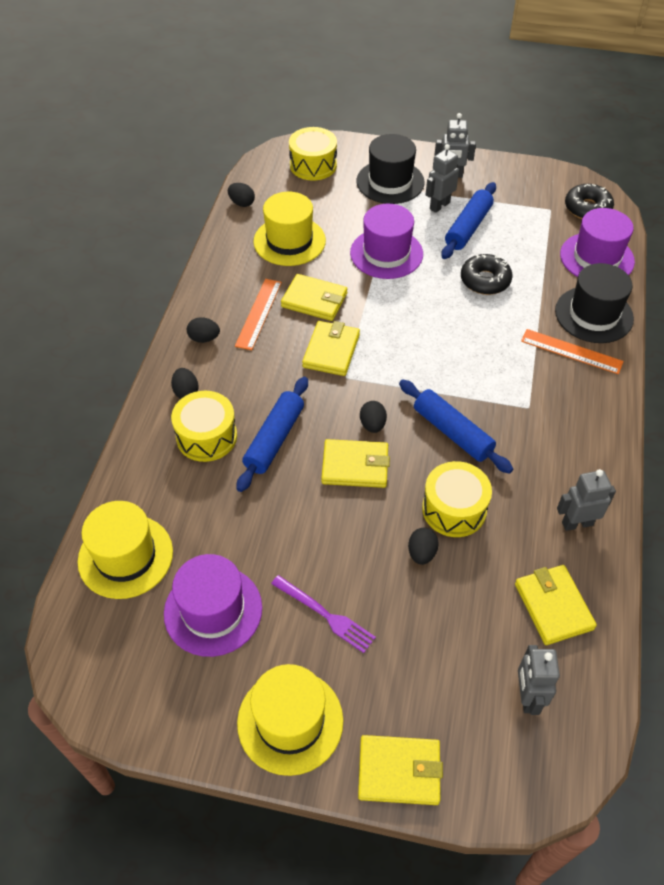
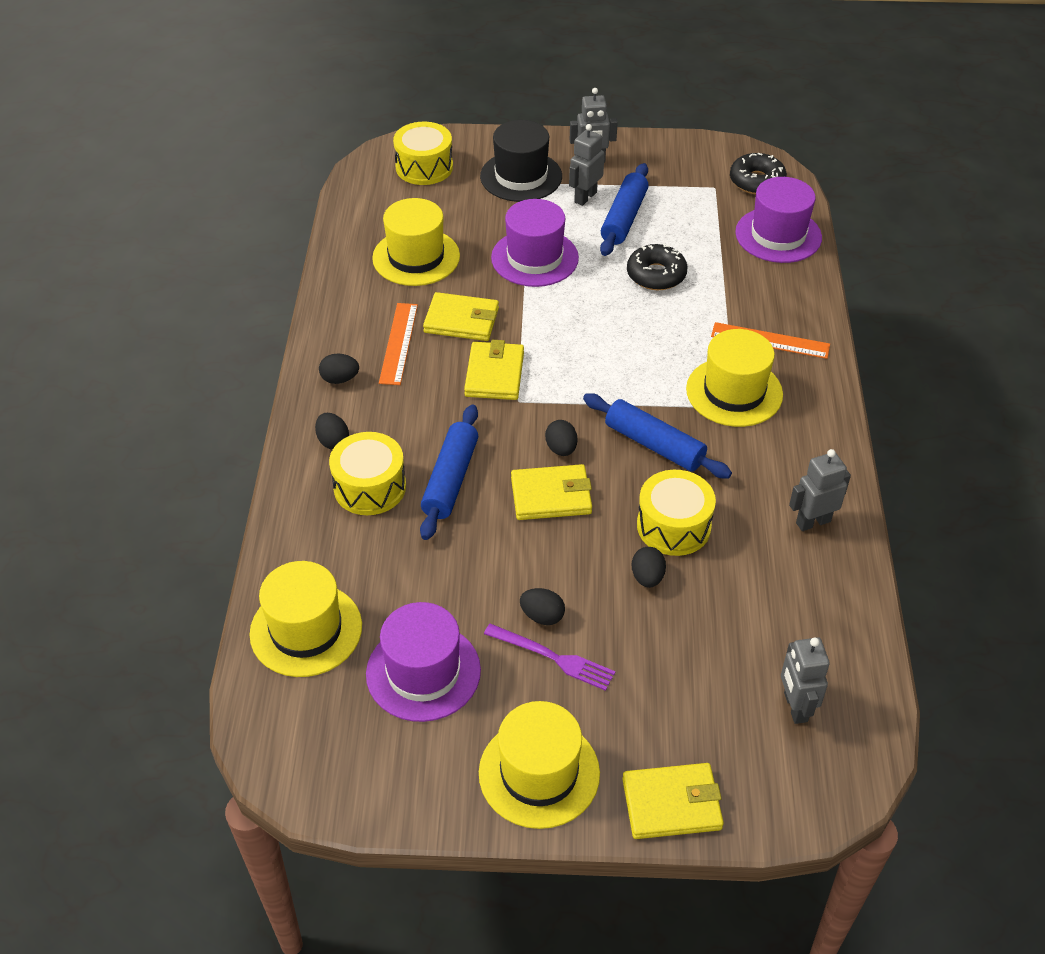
camera: 10 degrees left, 5 degrees down
black egg [228,183,255,207] -> black egg moved to [520,588,565,625]
yellow wallet [515,565,597,645] -> none
black hat [555,263,634,343] -> none
none -> yellow hat [686,329,783,427]

